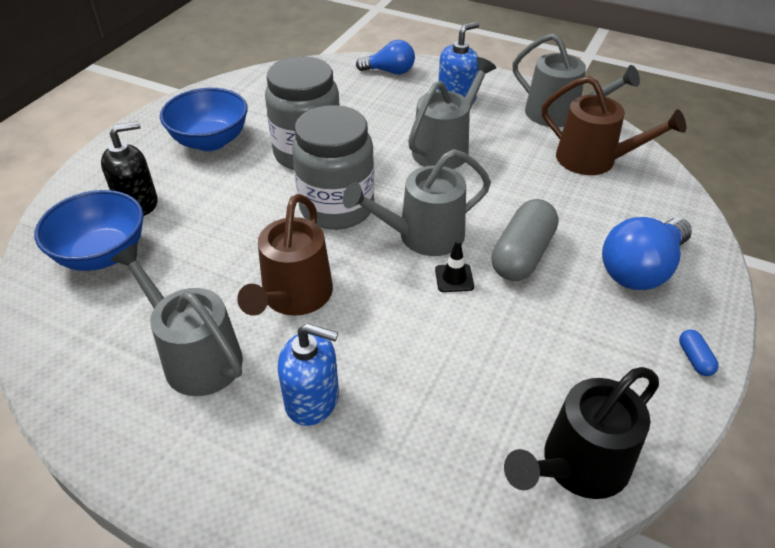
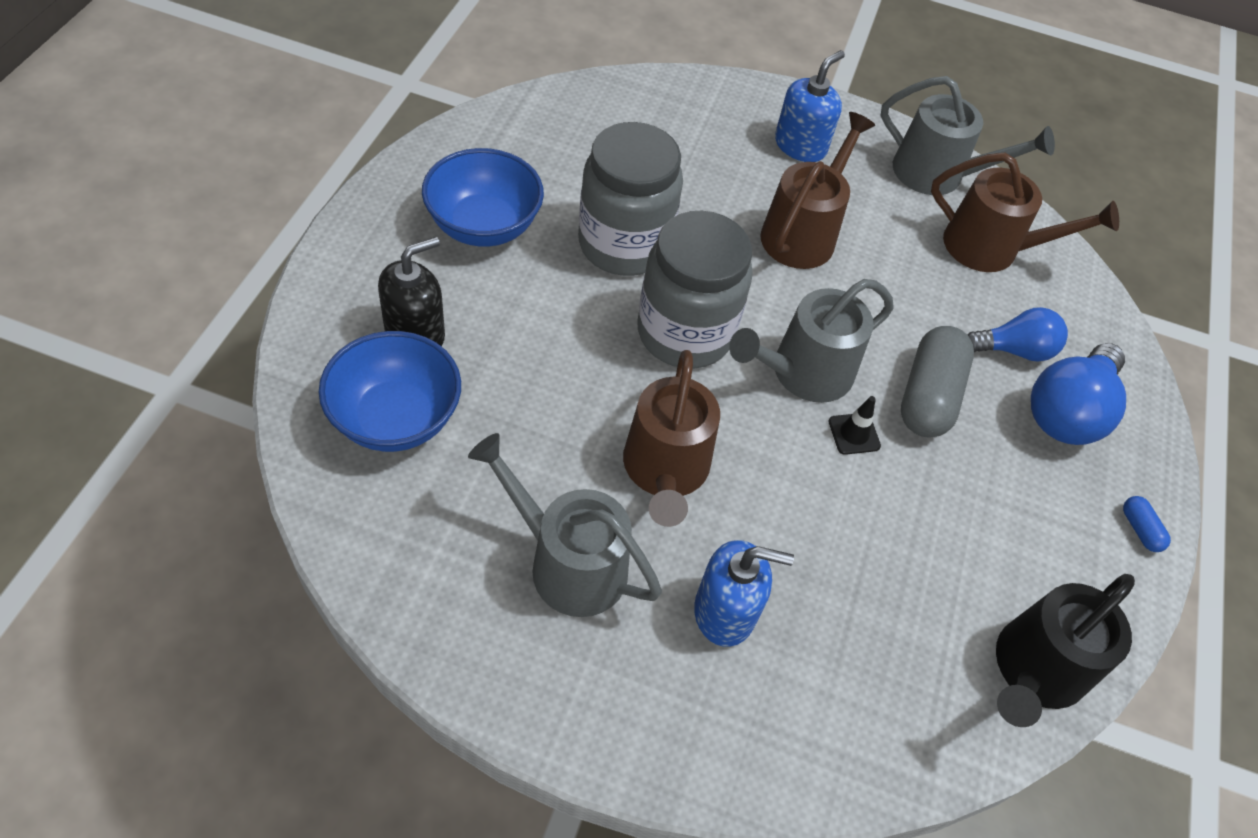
camera: 15 degrees left, 10 degrees up
blue light bulb [356,40,415,74] -> blue light bulb moved to [968,307,1068,362]
grey watering can [408,57,496,169] -> brown watering can [760,112,875,269]

